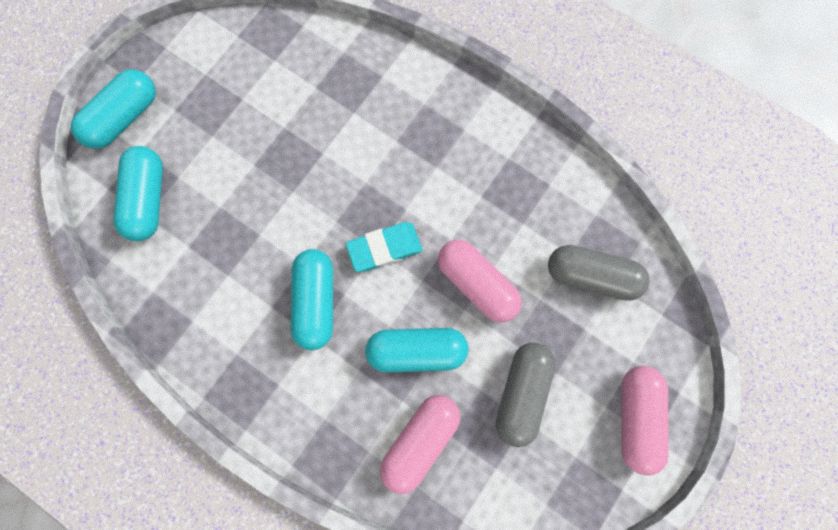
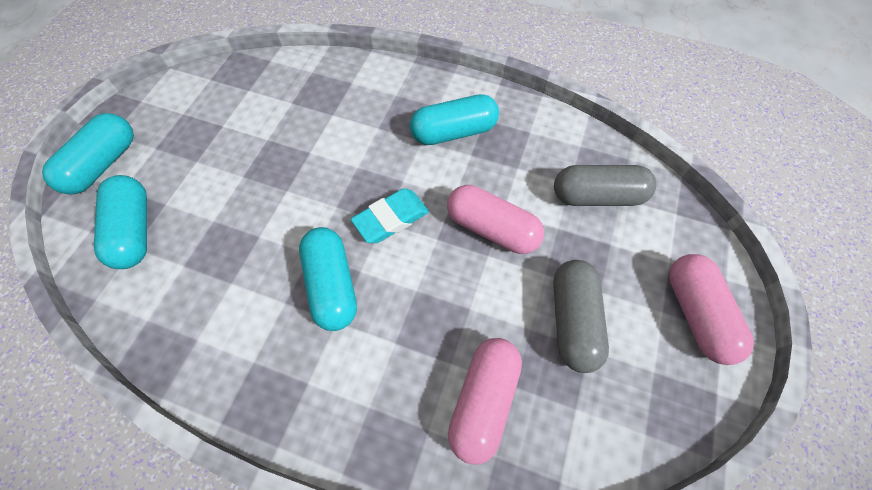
camera: 15 degrees left, 15 degrees down
turquoise capsule [365,328,468,372] -> turquoise capsule moved to [410,94,499,145]

